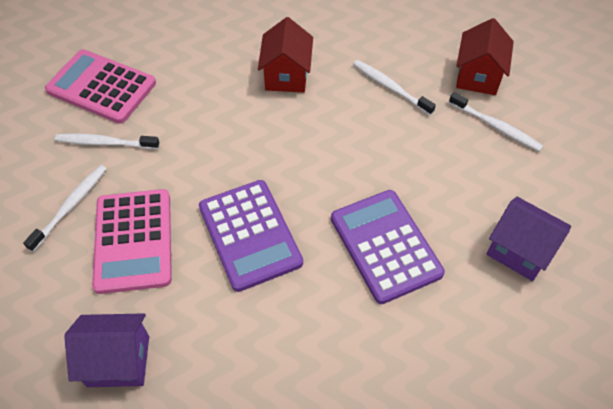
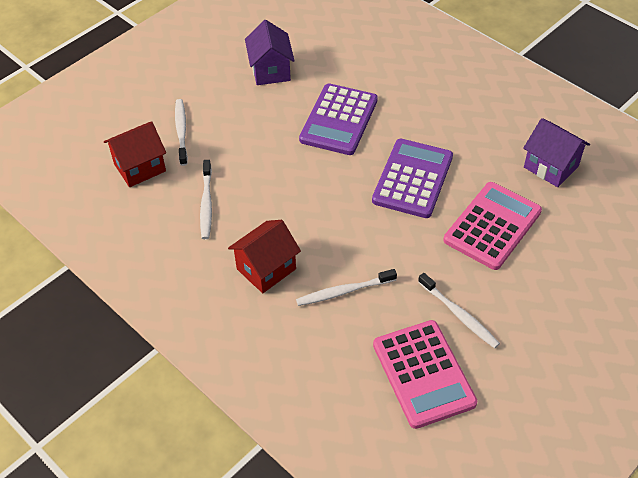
camera: 135 degrees left, 5 degrees down
white toothbrush [23,165,106,252] -> white toothbrush moved to [296,269,397,306]

